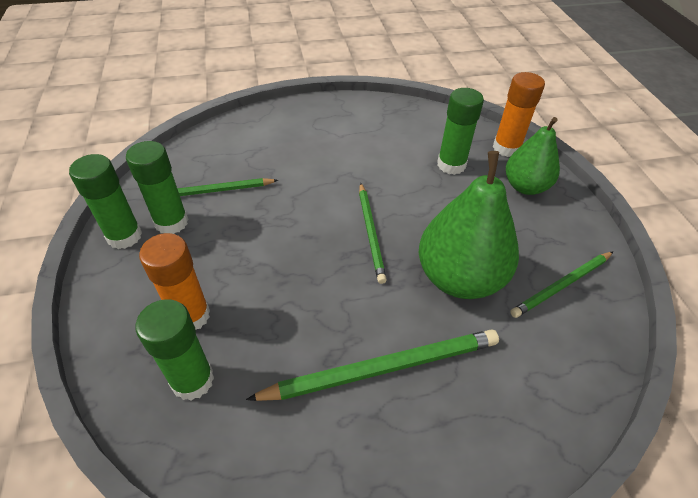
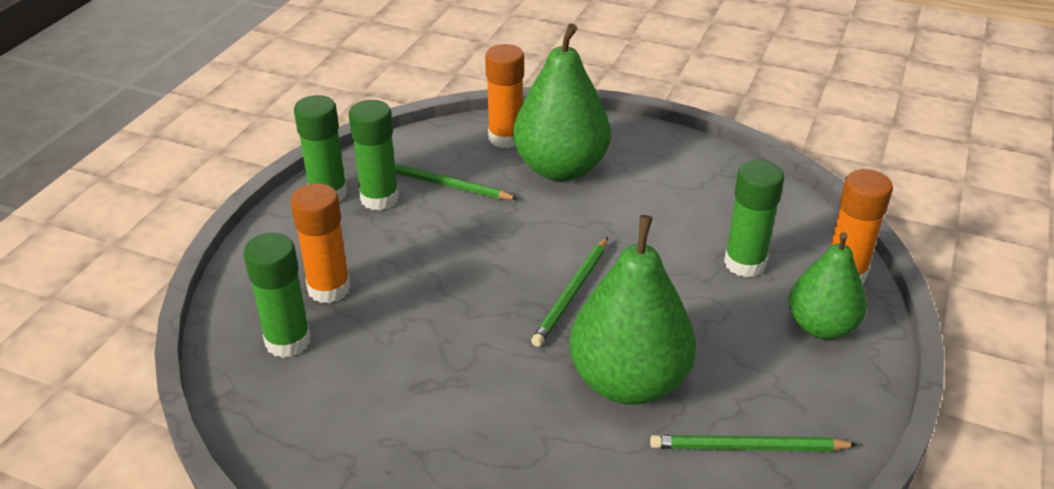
camera: 35 degrees right, 10 degrees down
green pencil [246,329,499,401] -> none
none -> orange glue stick [485,44,524,148]
none -> green pear [513,24,611,181]

